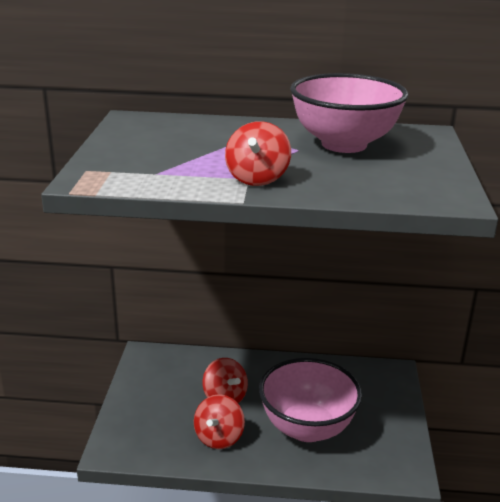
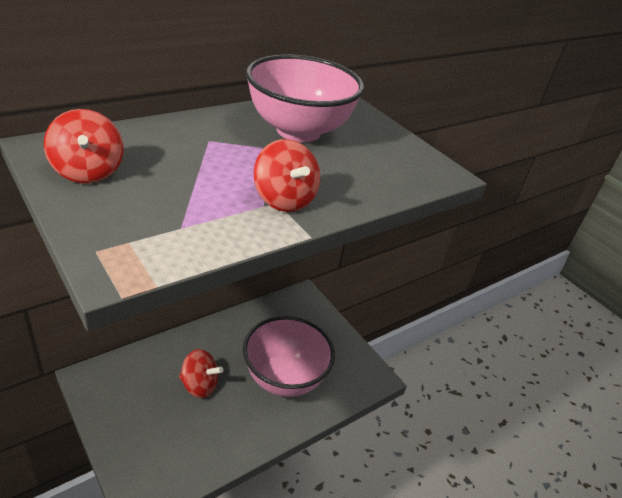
camera: 45 degrees left, 10 degrees up
red spinning top [194,394,245,449] -> red spinning top moved to [44,109,123,183]

